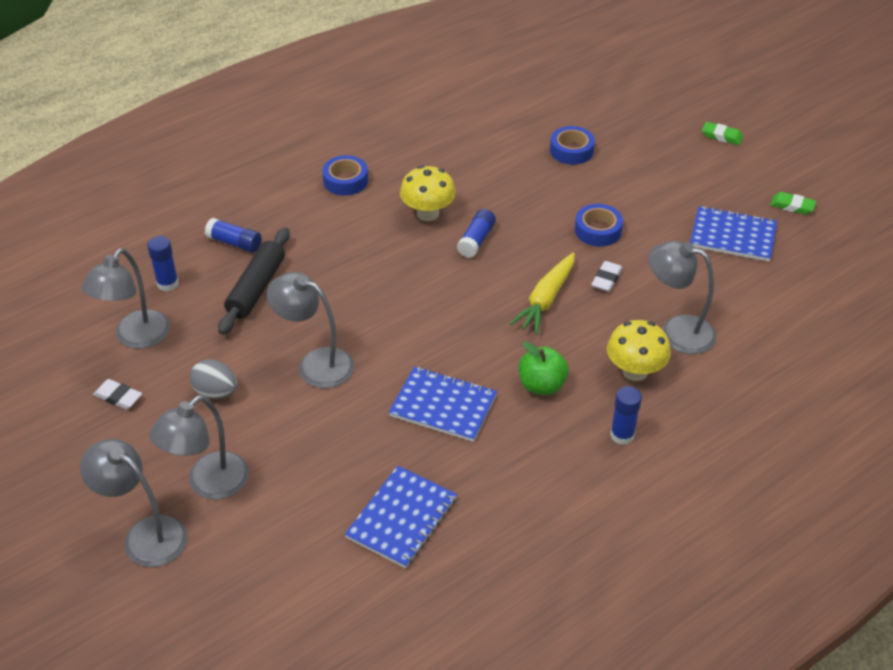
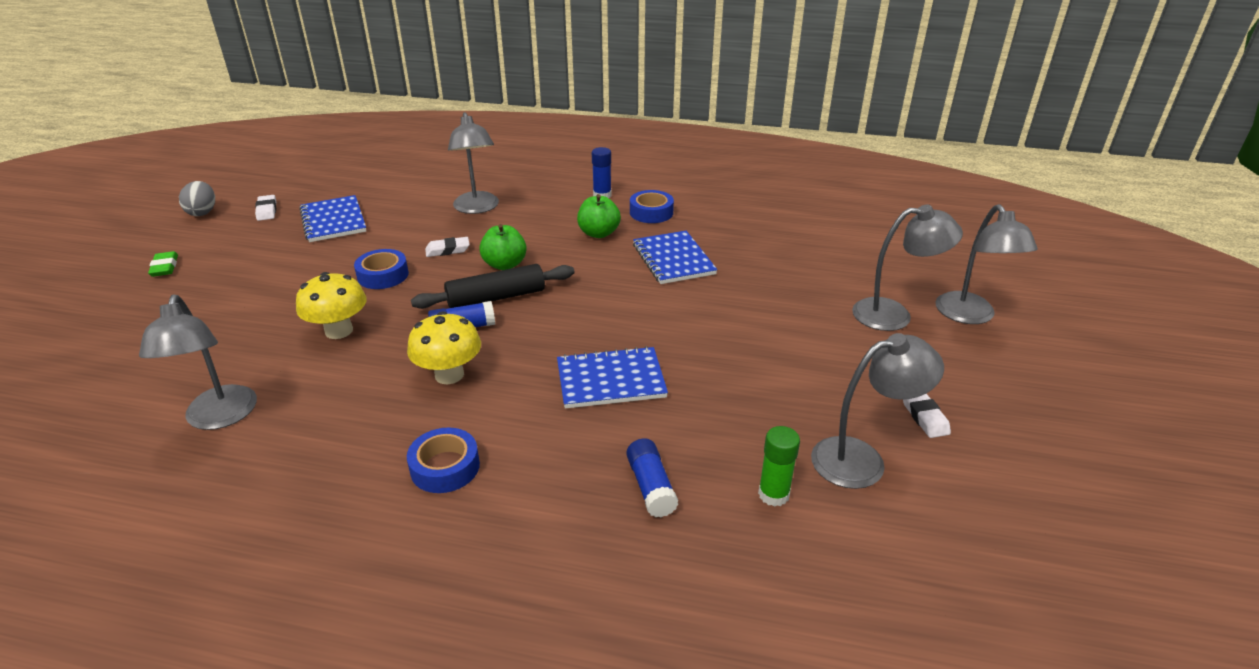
camera: 130 degrees left, 10 degrees down
blue glue stick [147,236,179,291] -> green glue stick [758,426,800,507]
grey egg [190,359,237,399] -> grey egg moved to [179,181,215,216]
black rolling pin [218,227,290,335] -> black rolling pin moved to [411,264,575,309]
grey lamp [267,272,354,388] -> grey lamp moved to [139,294,257,430]
blue notebook [345,466,457,568] -> blue notebook moved to [557,346,668,409]
yellow carrot [509,253,575,335] -> green apple [479,224,527,270]
blue tape [550,126,595,165] -> blue tape moved to [630,190,674,223]
yellow mushroom [607,320,671,381] -> yellow mushroom moved to [296,272,367,339]
green eraser [770,192,817,215] -> white eraser [255,195,276,221]

